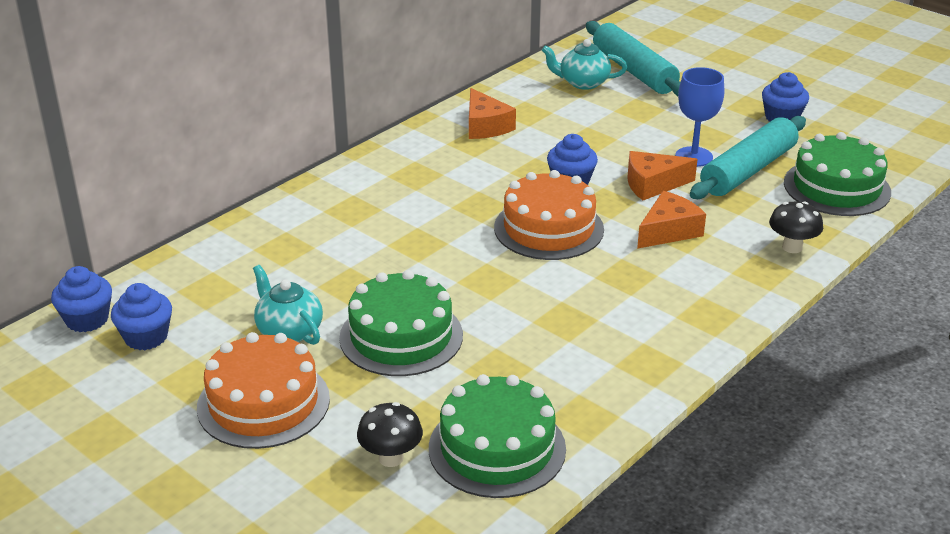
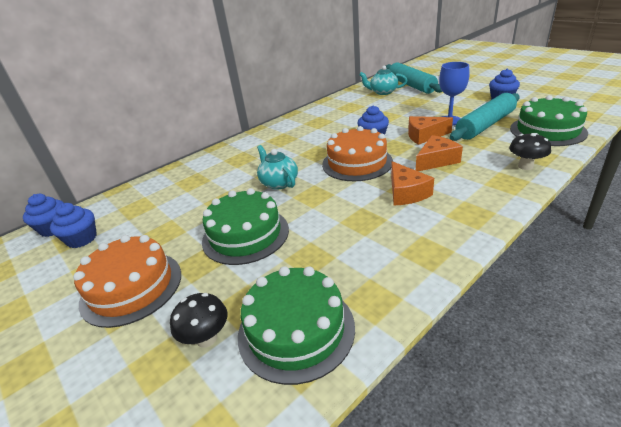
camera: 10 degrees right, 0 degrees up
turquoise teapot [253,265,323,345] -> turquoise teapot moved to [257,145,298,190]
orange cheese [469,88,516,139] -> orange cheese moved to [391,161,434,206]

